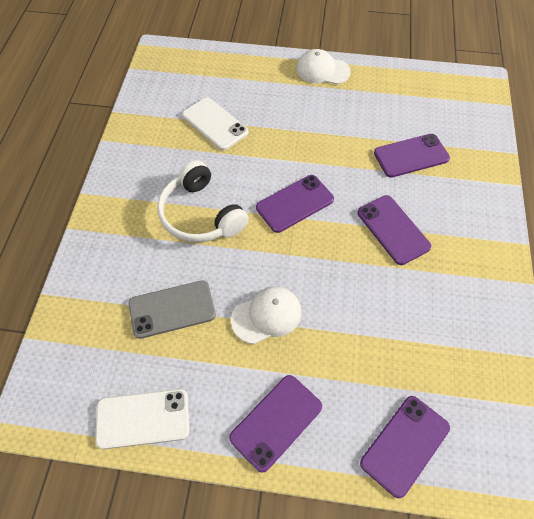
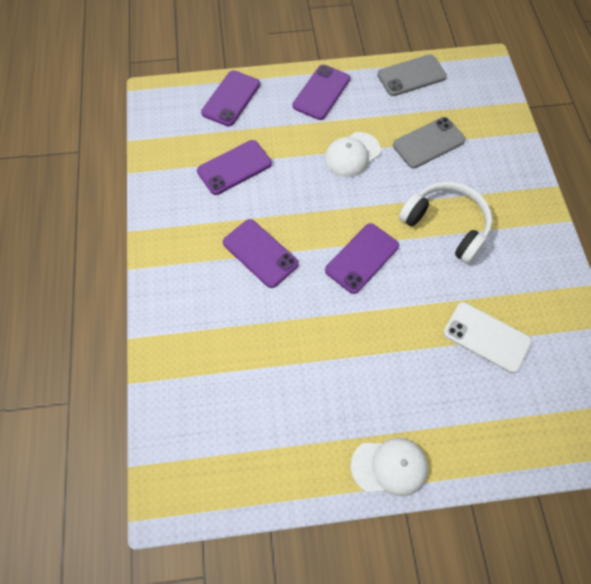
camera: 165 degrees right, 5 degrees up
white phone [95,389,190,449] -> grey phone [377,54,447,96]
purple phone [374,134,450,178] -> purple phone moved to [197,140,272,195]

